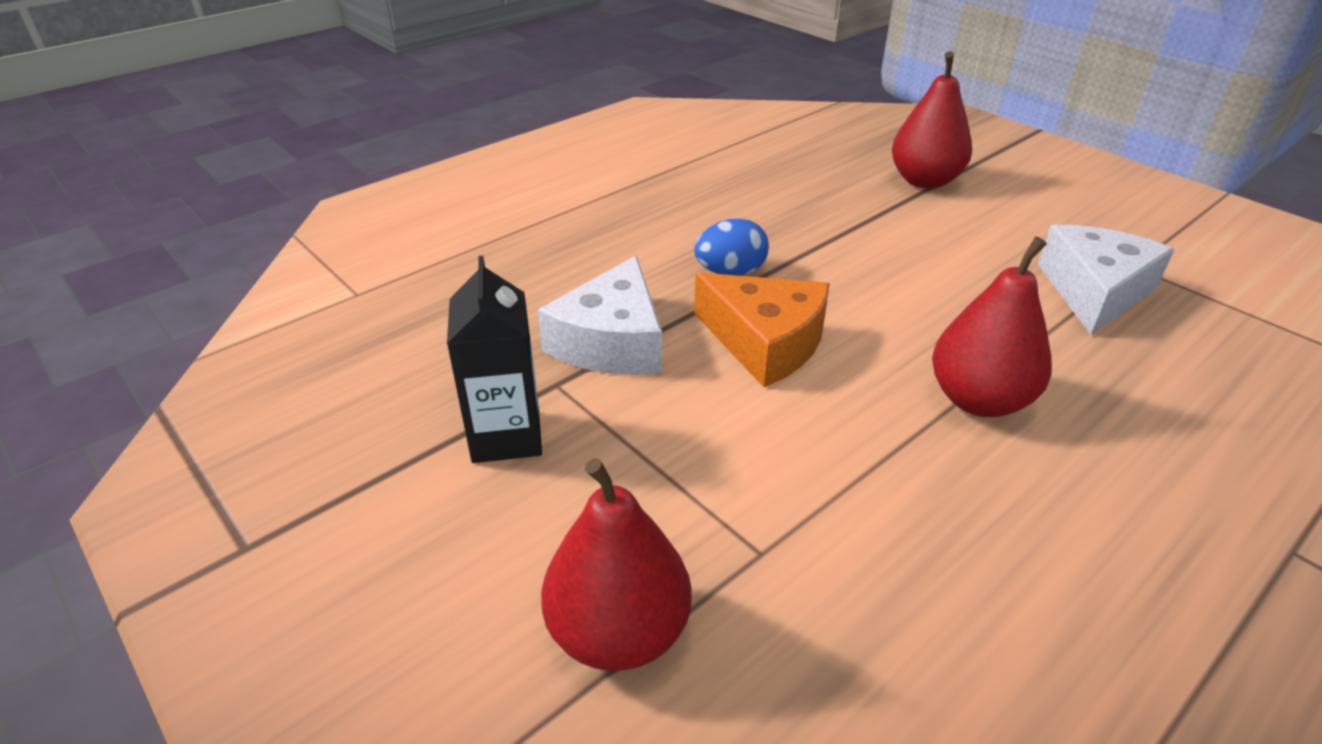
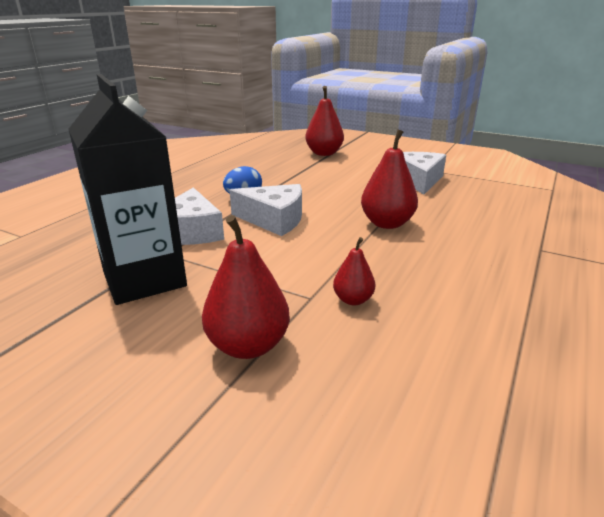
camera: 20 degrees left, 10 degrees down
black carton [447,256,542,463] -> black carton [69,74,187,305], size x1.67
orange cheese [694,273,830,387] -> white cheese [230,184,302,236]
none -> red pear [333,237,375,305]

